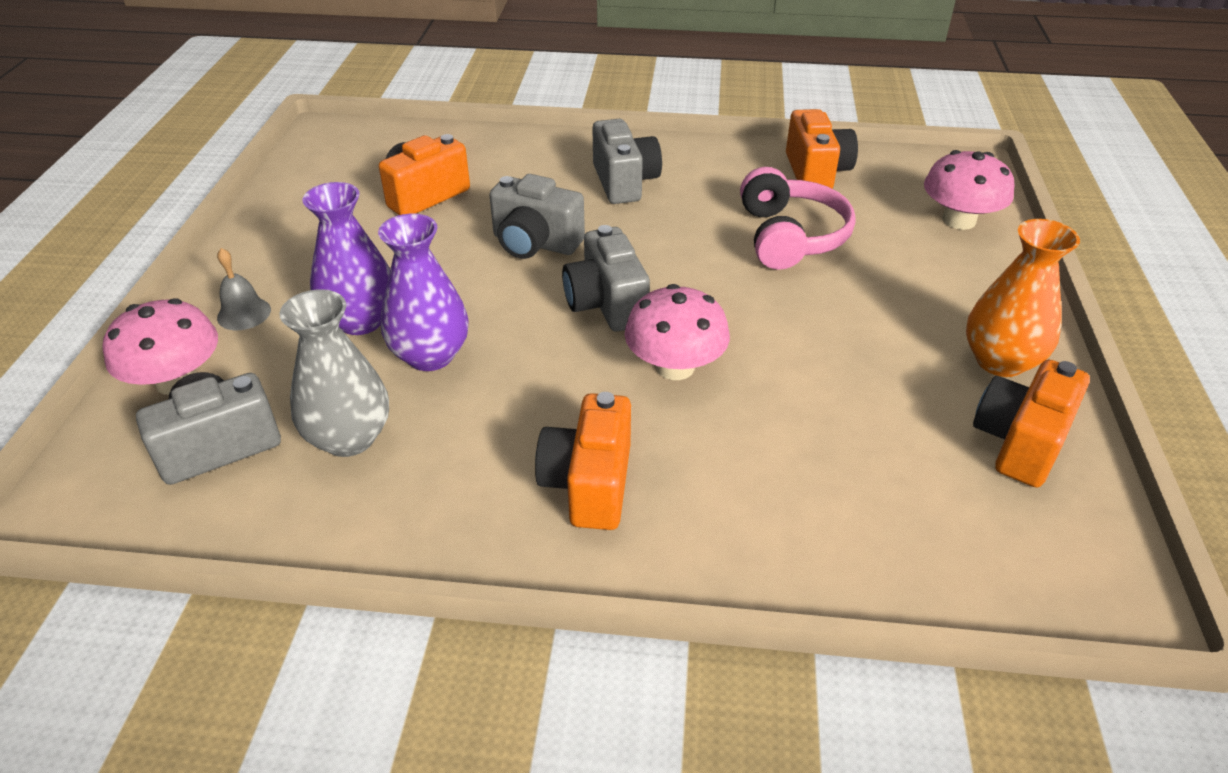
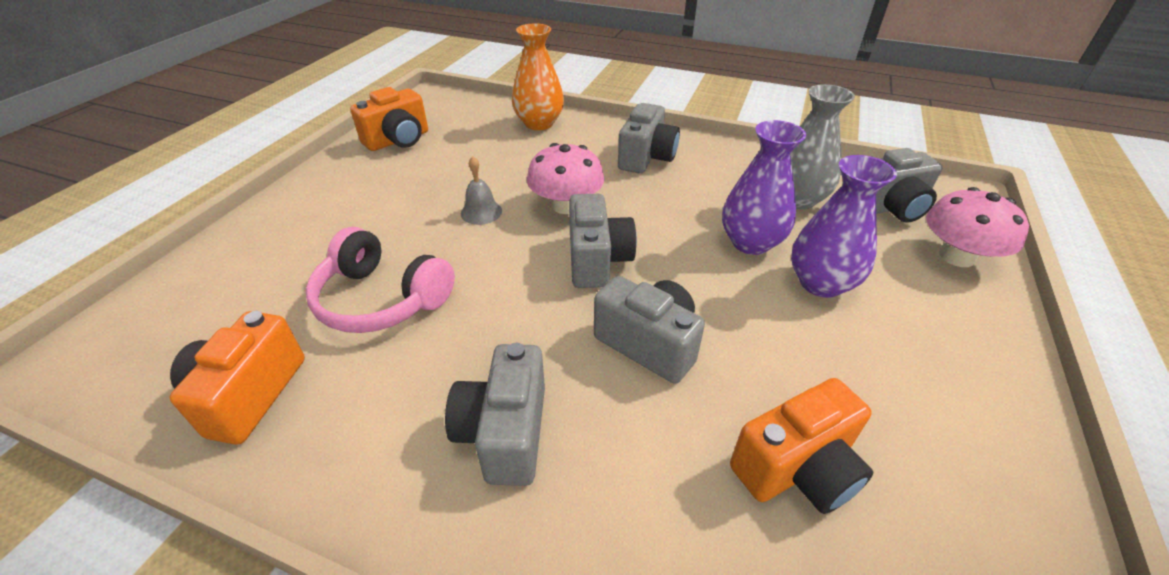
camera: 165 degrees left, 0 degrees up
grey bell [217,248,271,330] -> grey bell moved to [461,156,502,225]
orange camera [535,392,631,530] -> grey camera [618,103,680,174]
pink headphones [740,167,856,270] -> pink headphones turned 75 degrees counterclockwise [306,227,455,333]
pink mushroom [924,150,1014,230] -> none
orange vase [966,219,1080,377] -> orange vase moved to [512,23,564,130]

